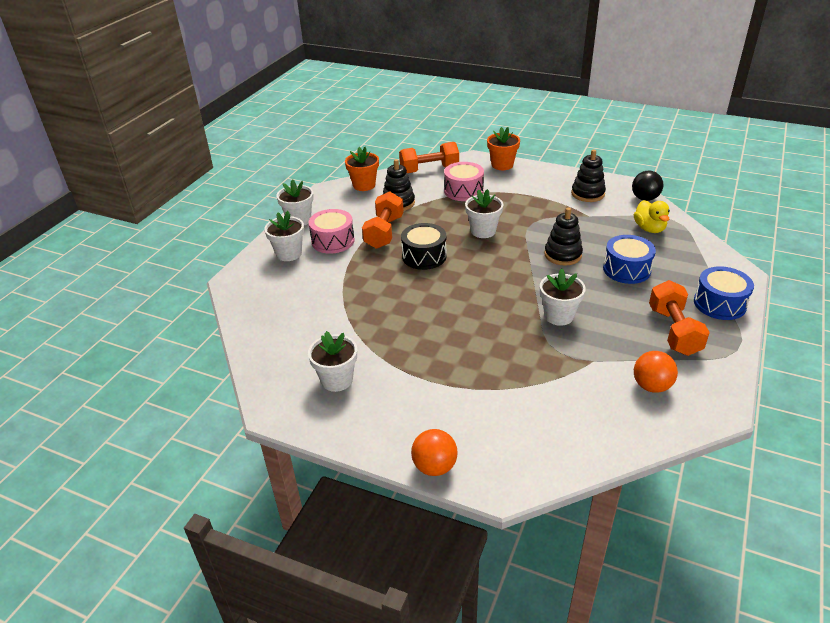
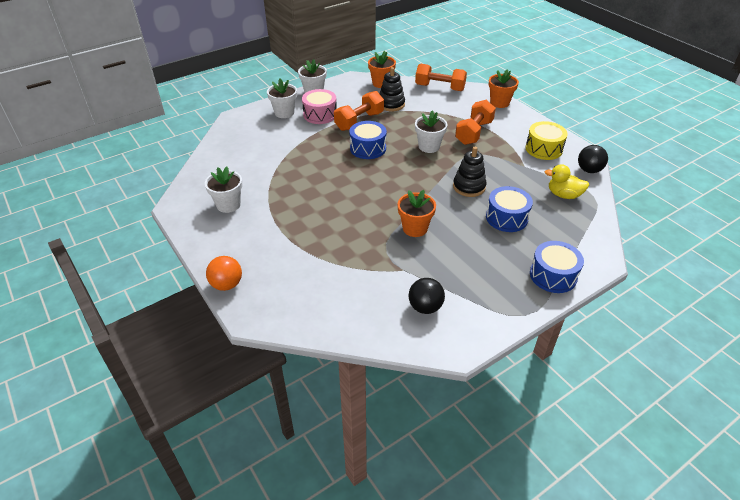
camera: 30 degrees right, 5 degrees up
black drum [401,223,447,270] -> blue drum [349,121,387,159]
pink drum [444,162,484,201] -> none
white flower pot [540,268,586,326] -> orange flower pot [398,190,436,237]
black stacking toy [571,149,606,202] -> yellow drum [525,121,568,160]
yellow duck [634,200,670,233] -> yellow duck turned 90 degrees clockwise [545,164,589,199]
orange ball [634,351,678,393] -> black ball [409,278,445,314]
orange dumbbell [649,280,710,356] -> orange dumbbell moved to [455,100,496,145]

